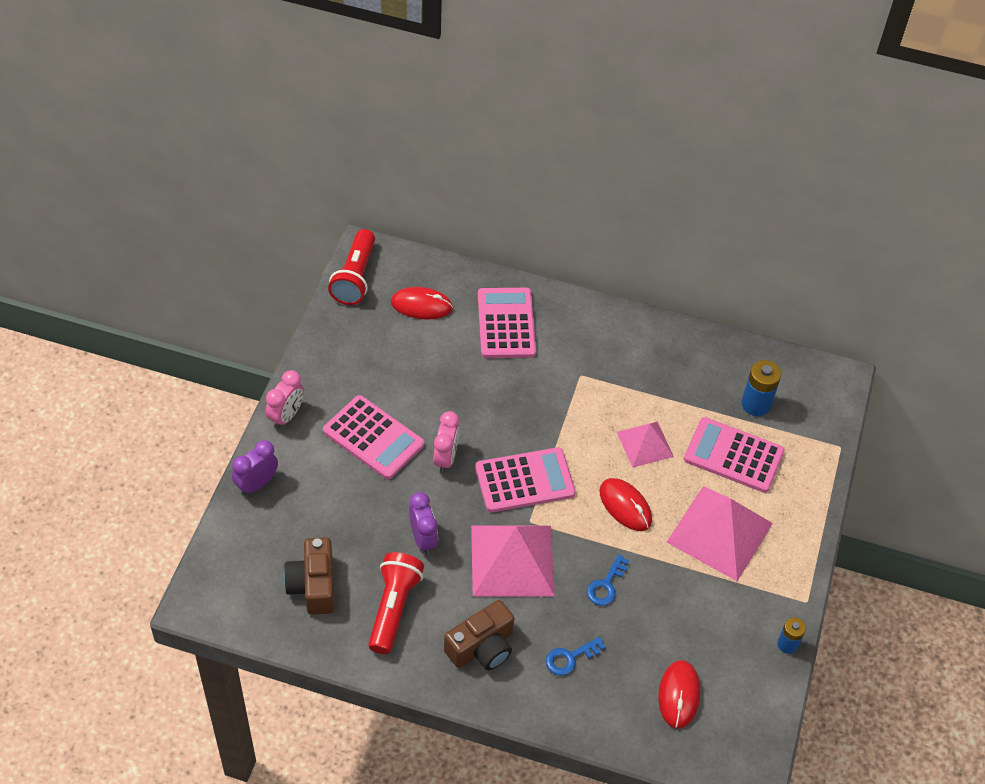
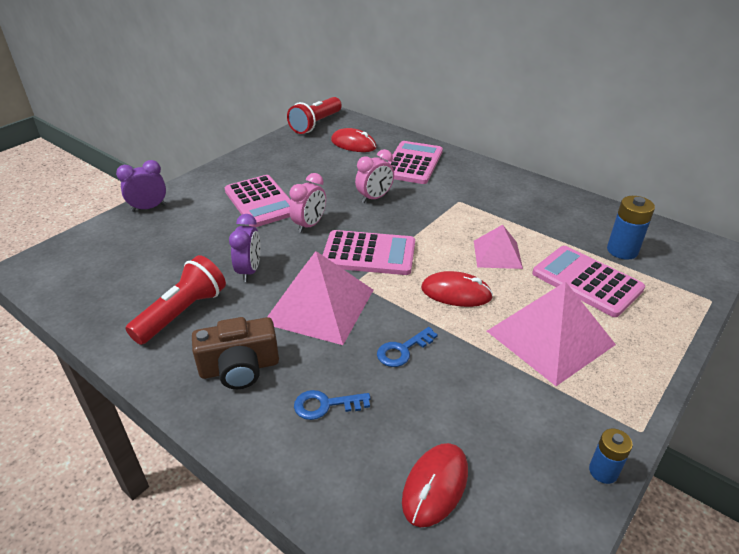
camera: 25 degrees right, 15 degrees down
pink clock [266,370,304,429] -> pink clock moved to [355,149,394,203]
brown camera [284,537,334,615] -> none
red mouse [600,478,652,531] -> red mouse turned 60 degrees counterclockwise [421,271,493,307]

